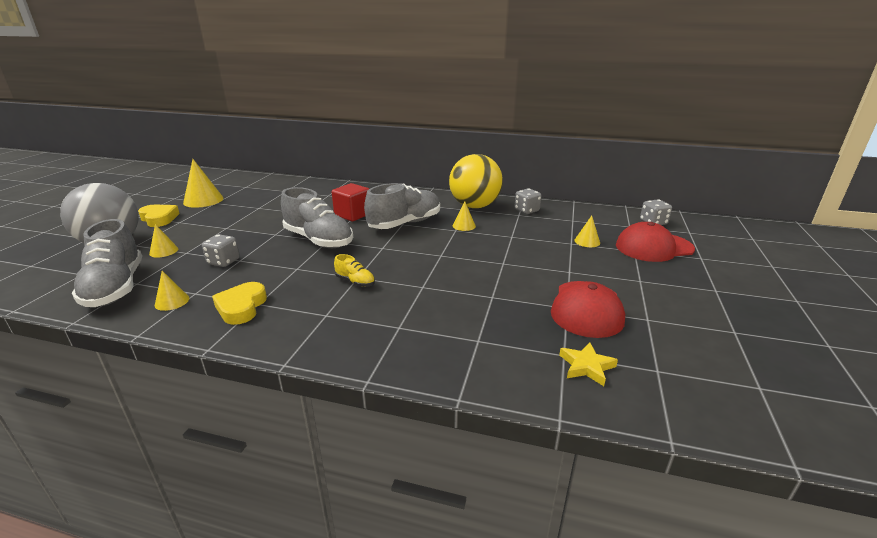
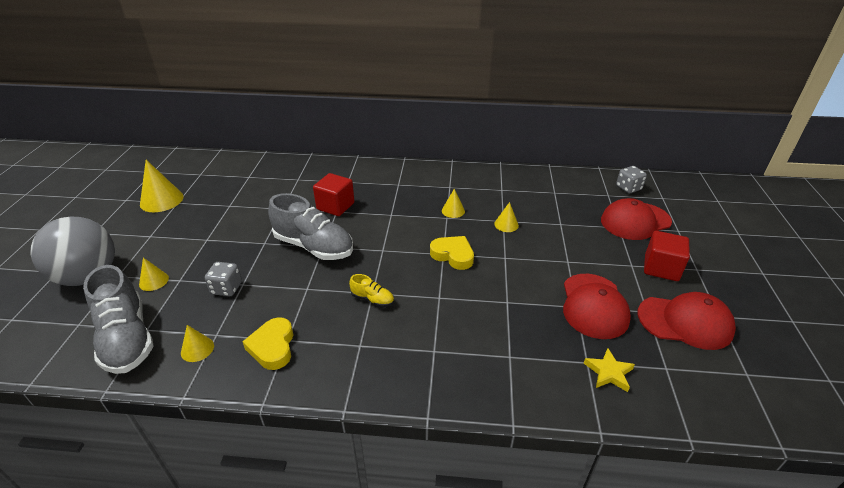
camera: 10 degrees left, 10 degrees up
yellow heart [138,205,180,227] -> yellow heart moved to [430,236,474,270]
grey shoe [364,183,440,229] -> none
yellow ball [449,154,503,208] -> none
grey dice [514,188,541,214] -> none
yellow cone [574,216,600,247] -> yellow cone moved to [494,202,519,232]
none -> red cap [638,292,736,350]
none -> red cube [644,231,690,281]

